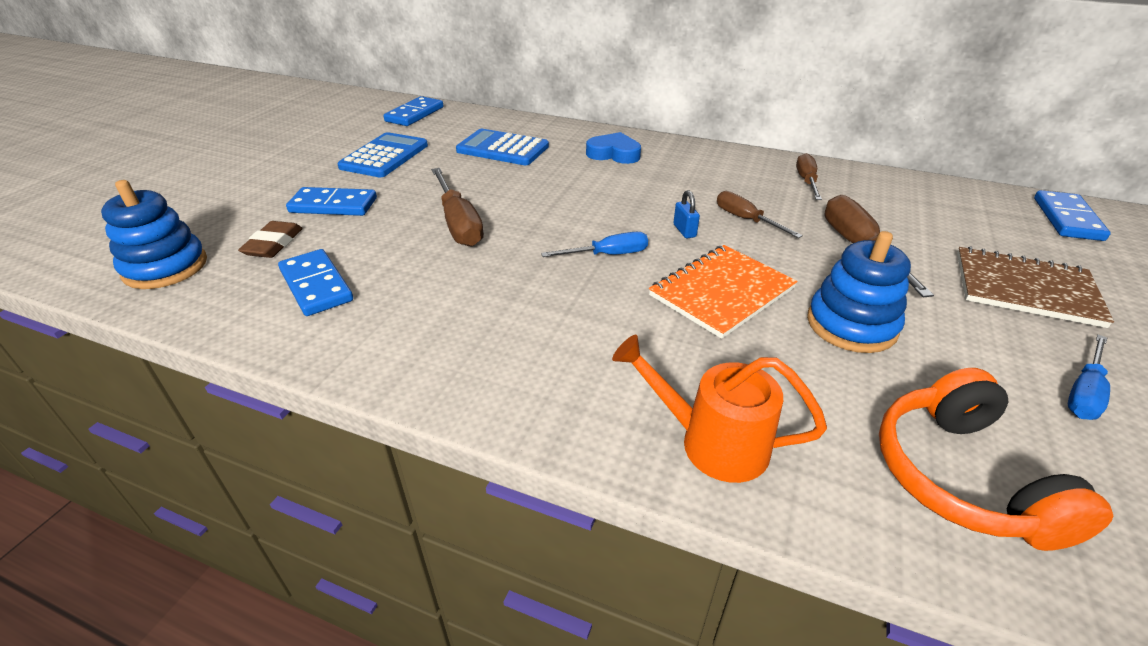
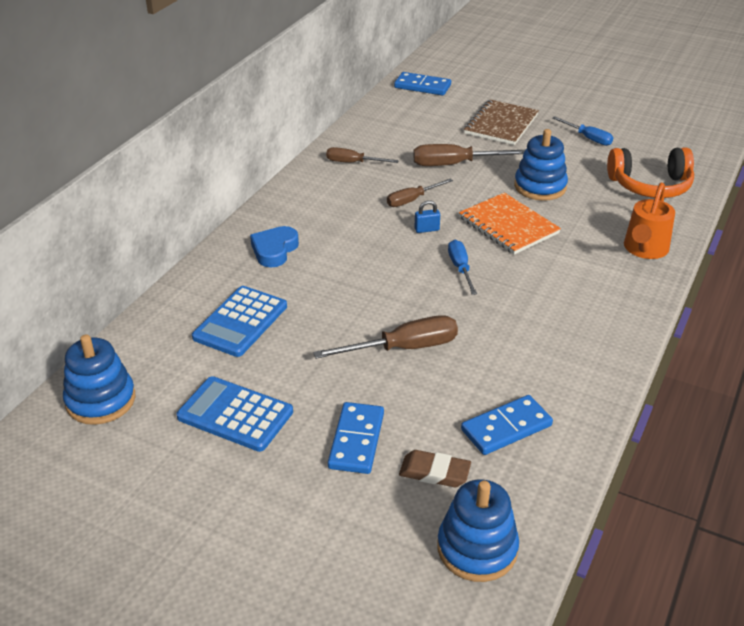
camera: 85 degrees left, 0 degrees up
blue domino [383,96,443,126] -> blue stacking toy [63,334,135,425]

